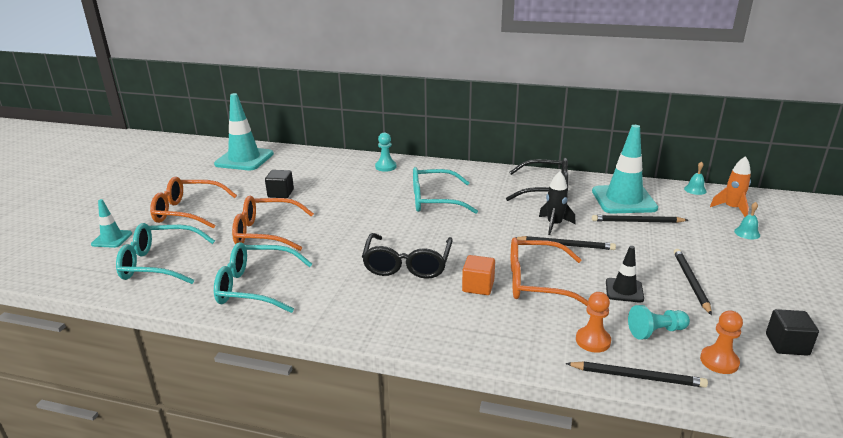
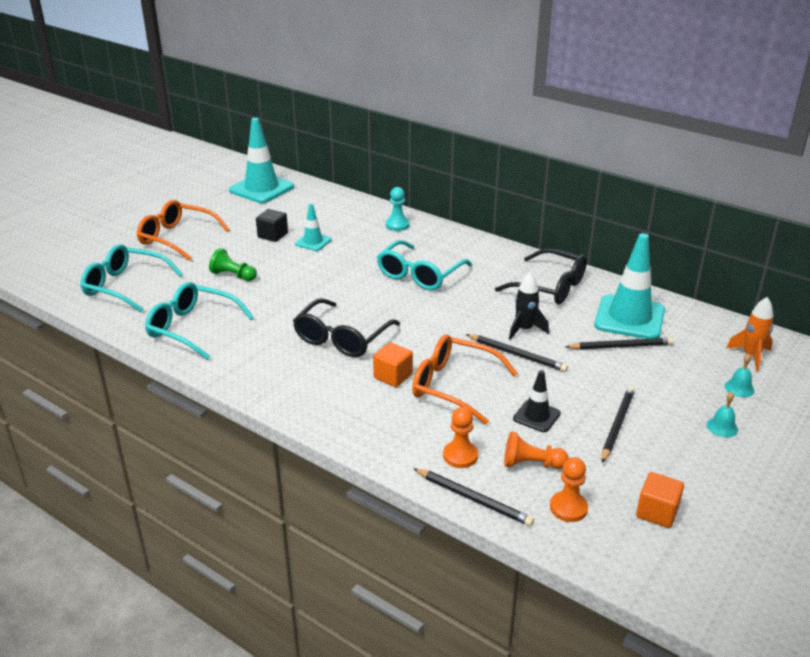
camera: 20 degrees right, 5 degrees up
turquoise traffic cone [91,199,132,248] -> turquoise traffic cone moved to [295,203,331,251]
orange glasses [232,196,314,251] -> green pawn [209,248,257,281]
turquoise glasses [413,167,478,214] -> turquoise glasses turned 75 degrees counterclockwise [377,240,472,290]
black pencil [592,215,688,223] -> black pencil turned 150 degrees clockwise [565,337,674,350]
turquoise pawn [628,305,690,340] -> orange pawn [504,431,569,469]
turquoise bell [684,161,707,195] -> turquoise bell moved to [707,392,738,437]
black cube [766,309,819,356] -> orange cube [636,472,684,528]

